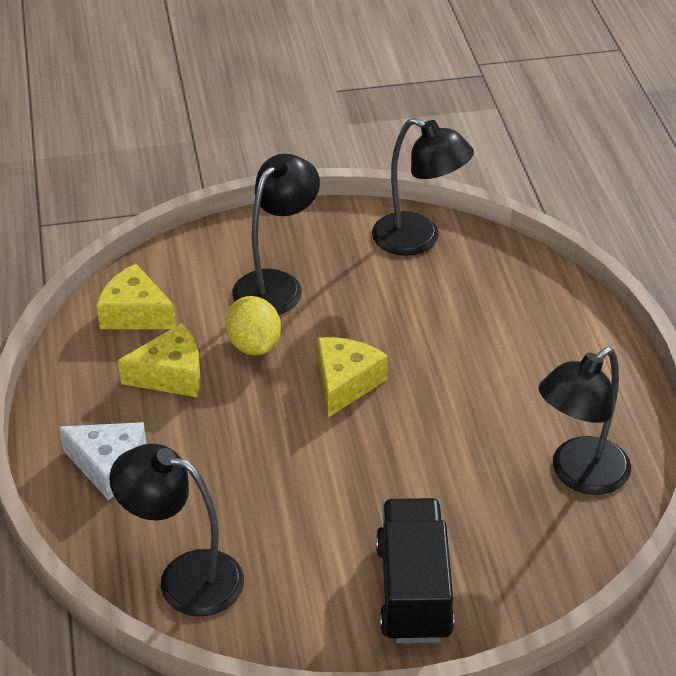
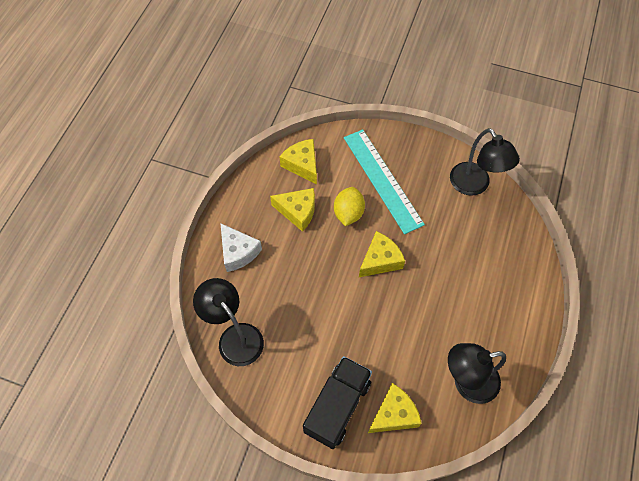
camera: 30 degrees right, 20 degrees up
black lamp [232,154,320,315] -> turquoise ruler [344,129,425,234]
none -> yellow cheese [368,383,422,433]

